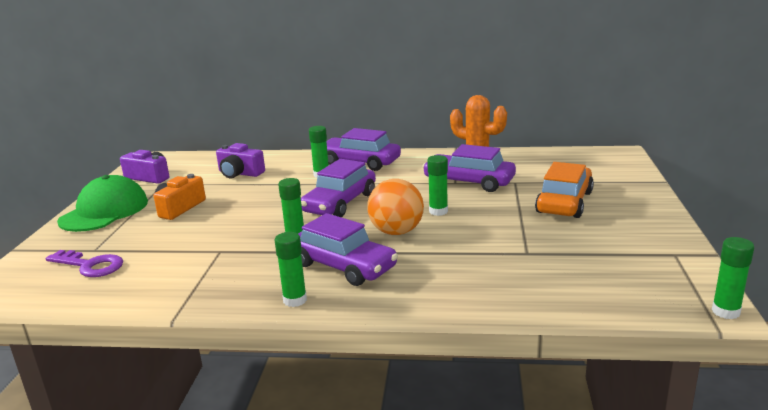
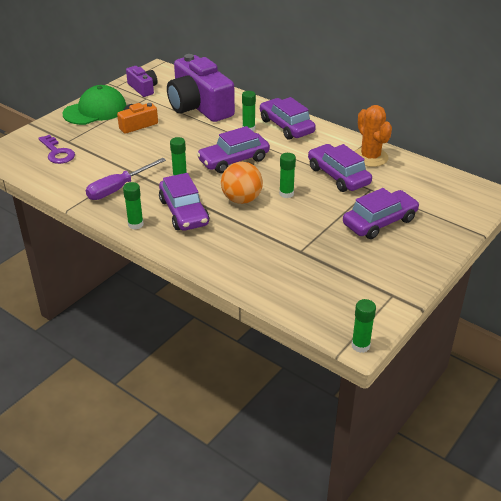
camera: 30 degrees right, 15 degrees up
purple camera [216,143,265,178] -> purple camera [167,54,235,122], size x2.05
orange car [535,162,594,218] -> purple car [343,188,420,239]
none -> purple screwdriver [86,158,166,200]

